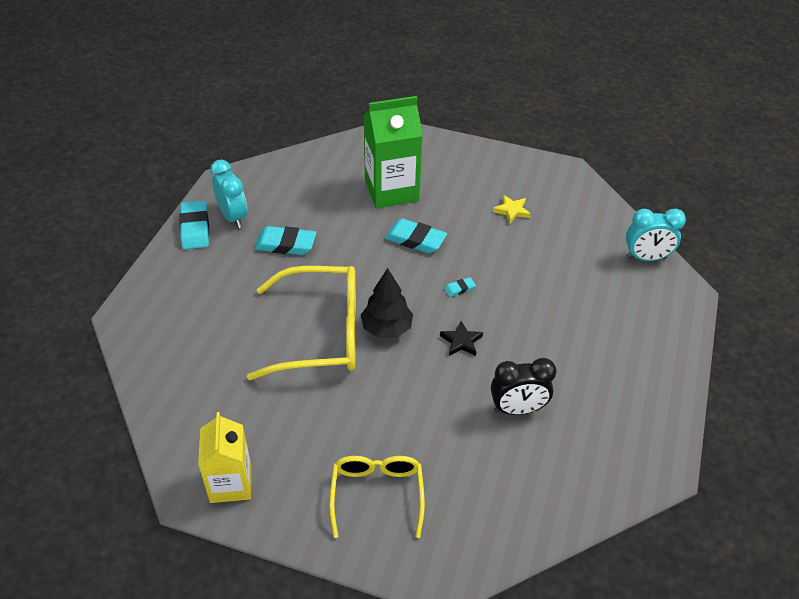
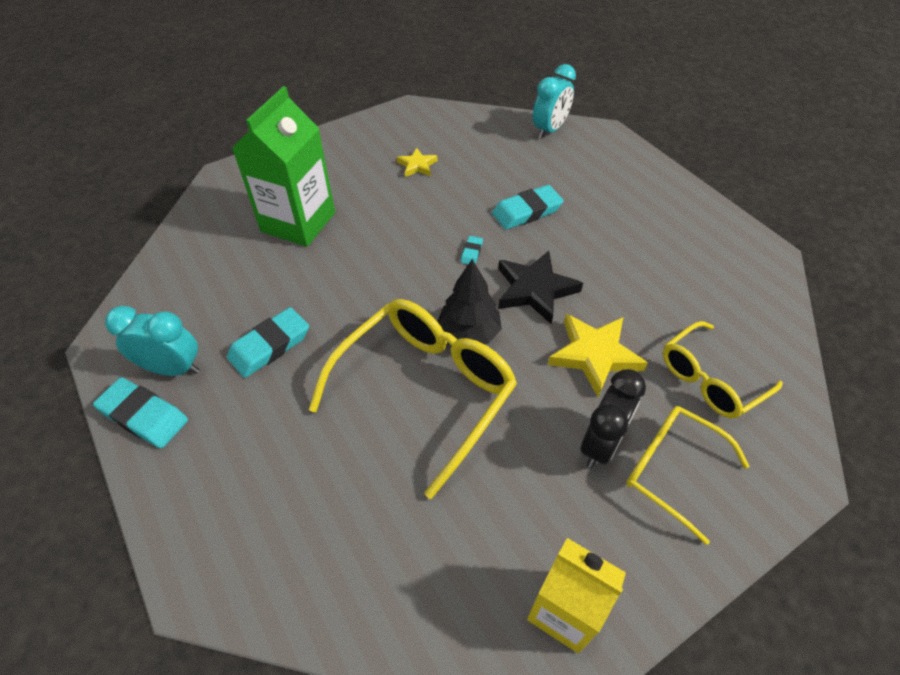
camera: 50 degrees left, 5 degrees up
turquoise eraser [384,219,447,253] -> turquoise eraser moved to [492,185,564,230]
black star [440,321,483,356] -> black star [498,251,583,324], size x1.77
black clock [491,358,557,415] -> black clock moved to [580,369,646,468]
none -> yellow star [548,314,648,397]
none -> yellow glasses [663,321,783,419]

